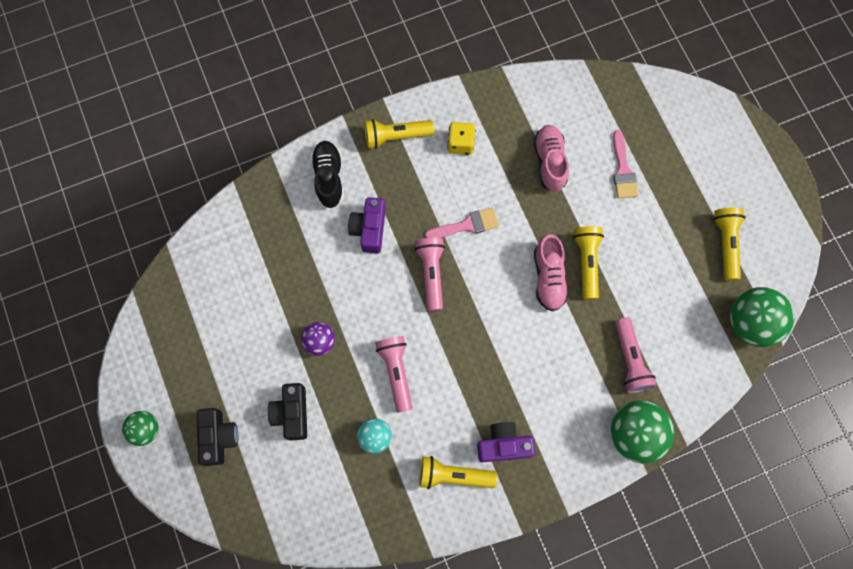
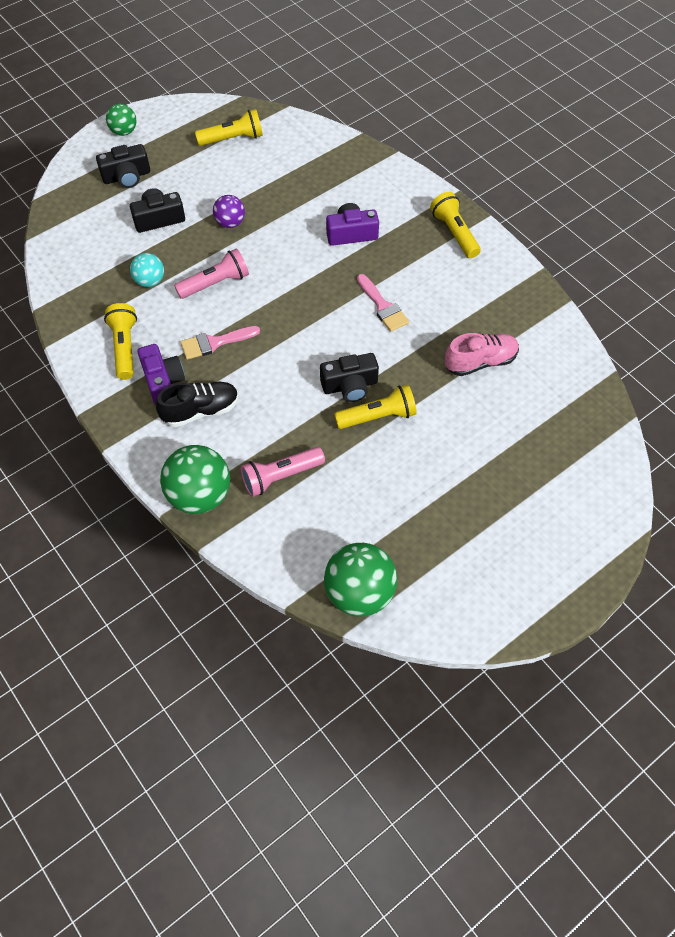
camera: 75 degrees right, 15 degrees down
black shoe [311,141,344,208] -> black shoe moved to [156,382,239,427]
pink flashlight [415,238,445,311] -> none
yellow dice [448,122,476,155] -> none
pink shoe [534,234,569,311] -> black camera [320,353,379,402]
pink brush [613,130,638,198] -> pink brush moved to [180,326,260,360]
yellow flashlight [713,207,745,281] -> yellow flashlight moved to [195,109,263,146]

